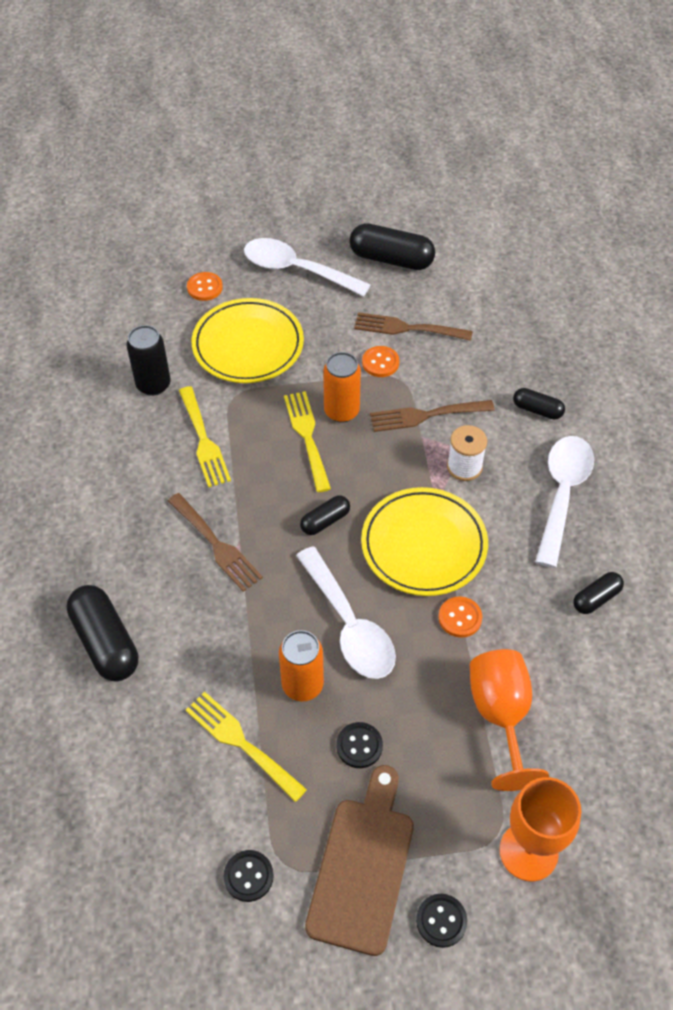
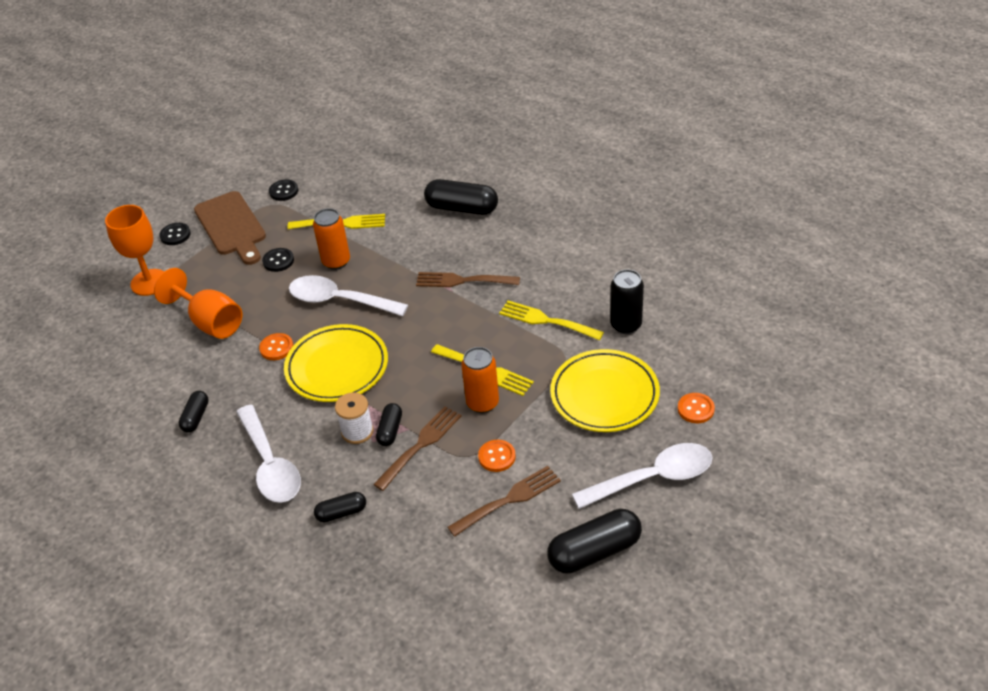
camera: 140 degrees right, 10 degrees down
black capsule [300,495,350,535] -> black capsule moved to [376,403,402,446]

